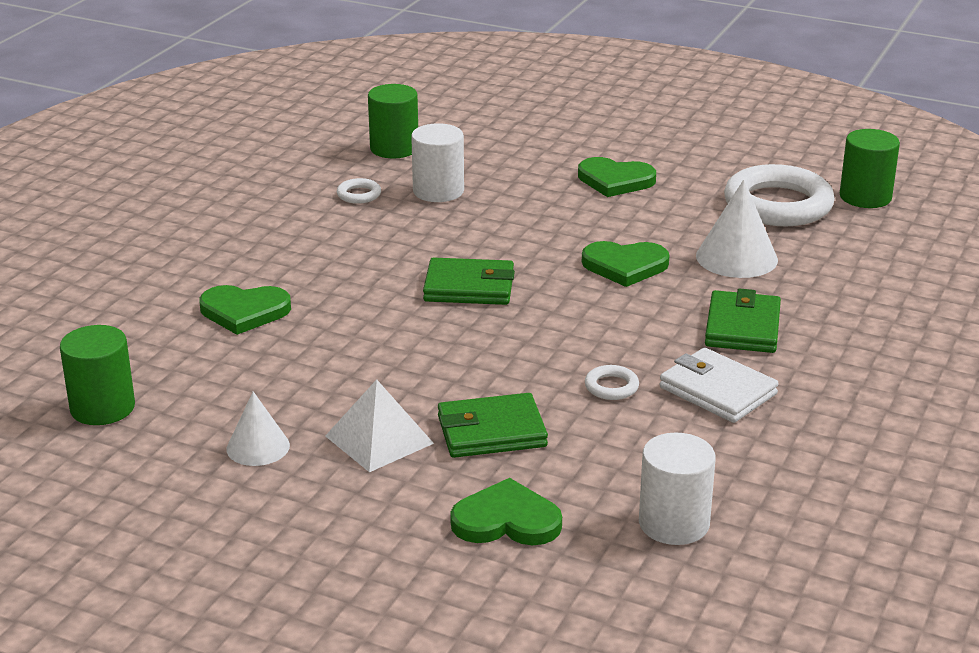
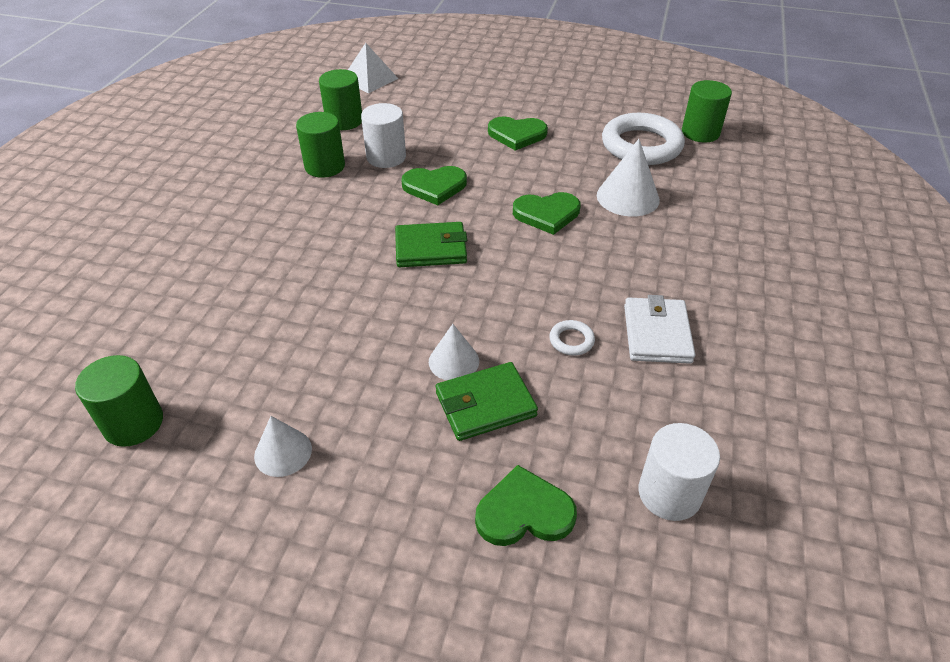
camera: 10 degrees left, 15 degrees up
green heart [199,285,291,335] -> green heart moved to [401,166,467,205]
white pyramid [325,379,434,472] -> white pyramid moved to [348,43,399,93]
white ring [337,178,381,204] -> green cylinder [296,112,345,178]
white wallet [660,348,779,423] -> white wallet turned 60 degrees clockwise [624,295,695,364]
green wallet [705,288,781,353] -> none
none -> white cone [429,324,479,380]

